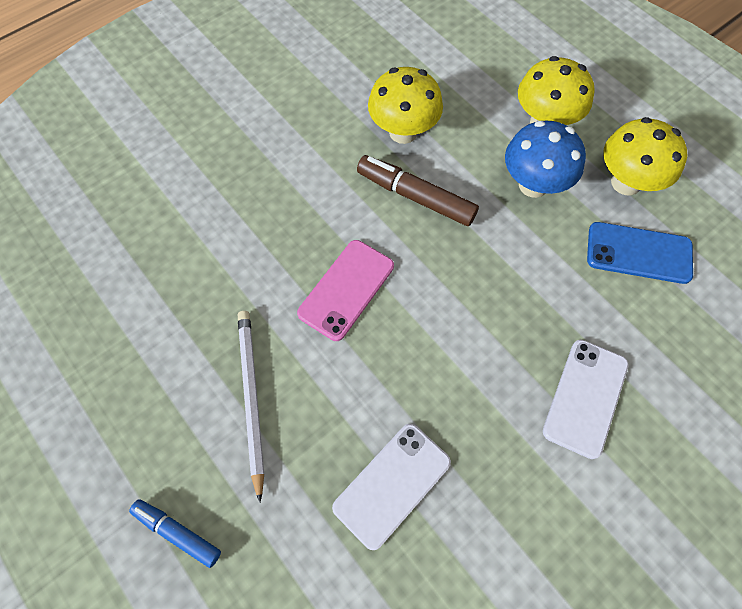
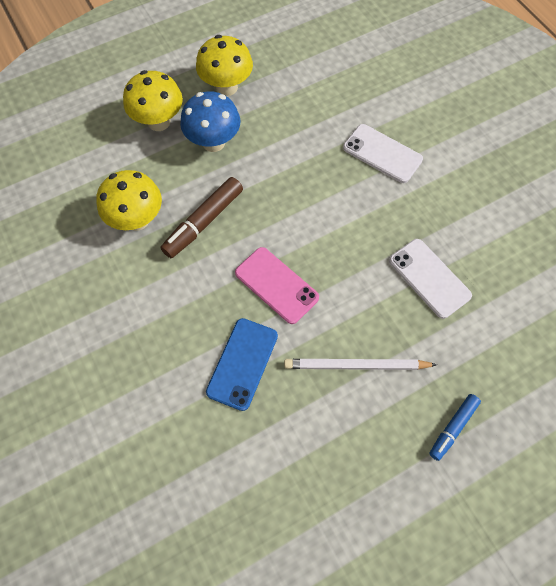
camera: 80 degrees left, 0 degrees up
blue phone [587,222,693,284] -> blue phone moved to [206,318,278,411]

